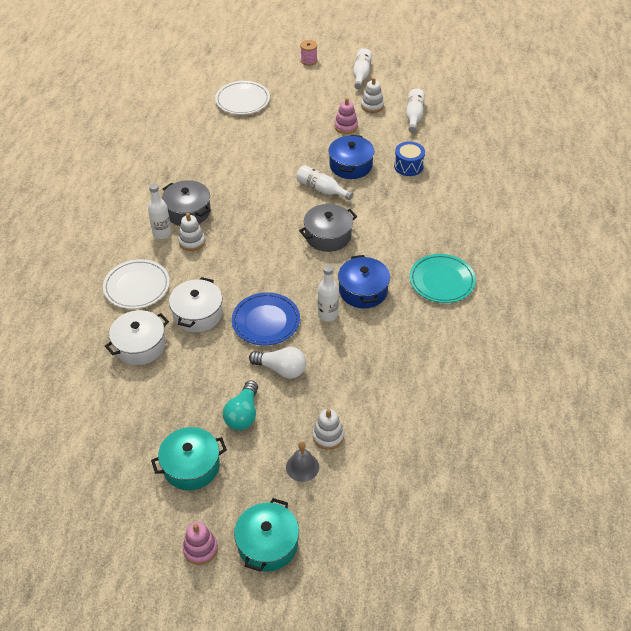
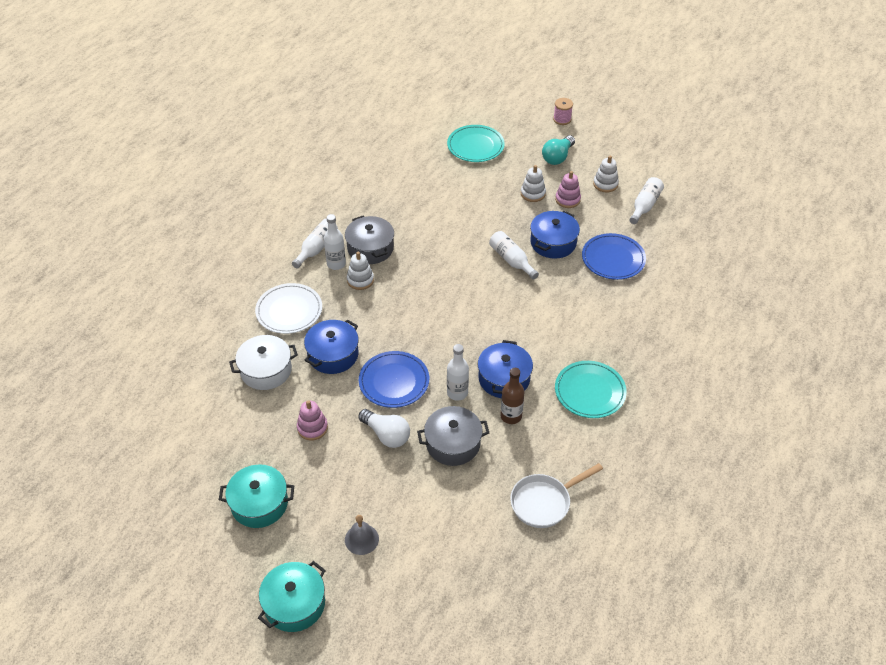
camera: 20 degrees right, 0 degrees up
white pot [169,277,223,332] -> blue pot [304,319,359,374]
pink stacking toy [183,522,218,565] -> pink stacking toy moved to [297,400,328,440]
white plate [215,81,270,115] -> turquoise plate [447,125,505,162]
turquoise light bulb [223,380,258,430] -> turquoise light bulb moved to [542,135,575,165]
grey pot [299,204,357,252] -> grey pot moved to [417,406,489,466]
white stacking toy [313,409,344,450] -> white stacking toy moved to [521,165,546,202]
white bottle [353,48,372,89] -> white bottle moved to [292,219,338,268]
blue drum [394,141,425,176] -> blue plate [582,233,646,280]
none -> brown bottle [500,368,524,424]
none -> white pan [510,463,603,528]

